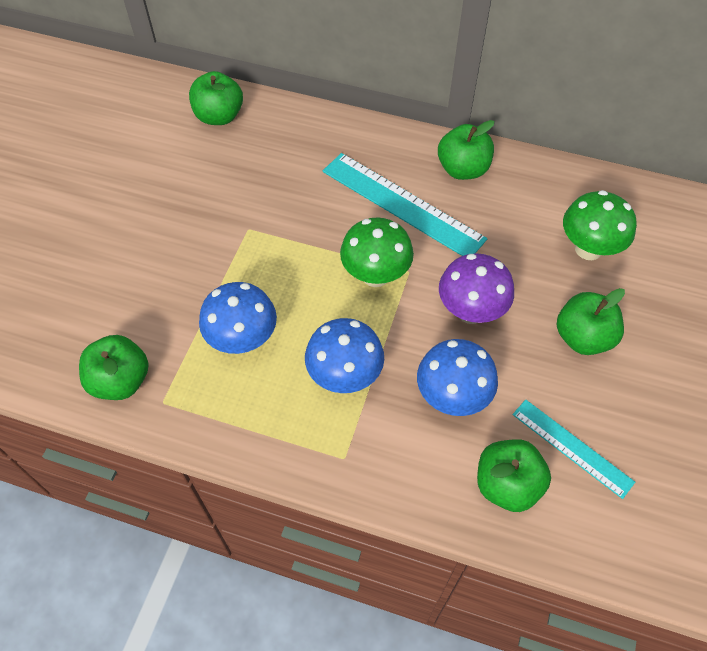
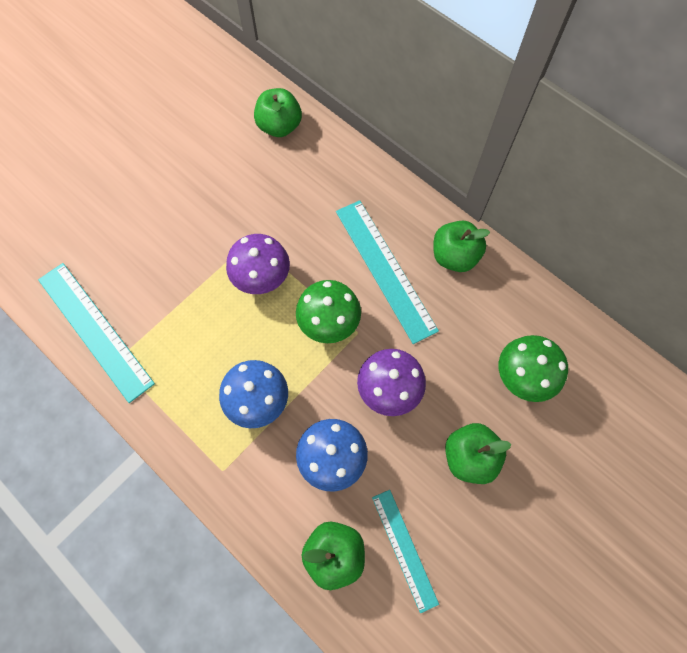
camera: 25 degrees right, 10 degrees up
green apple [79,335,149,400] -> turquoise ruler [38,263,155,403]
blue mushroom [199,282,277,354] -> none
none -> purple mushroom [226,234,290,294]

